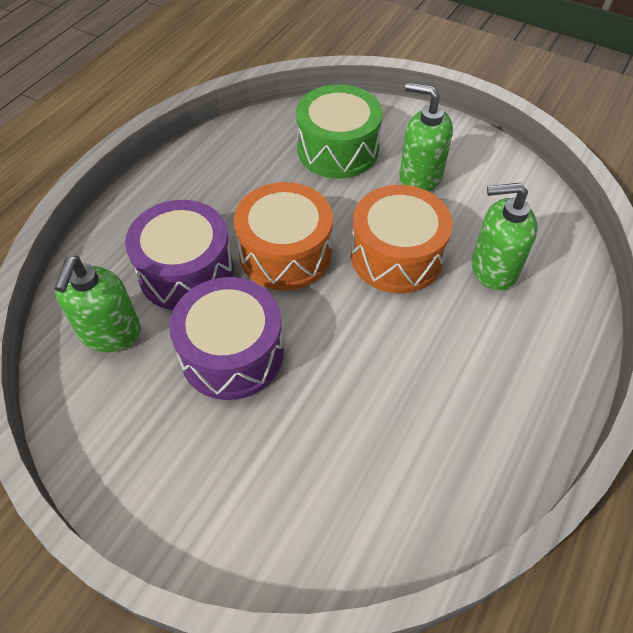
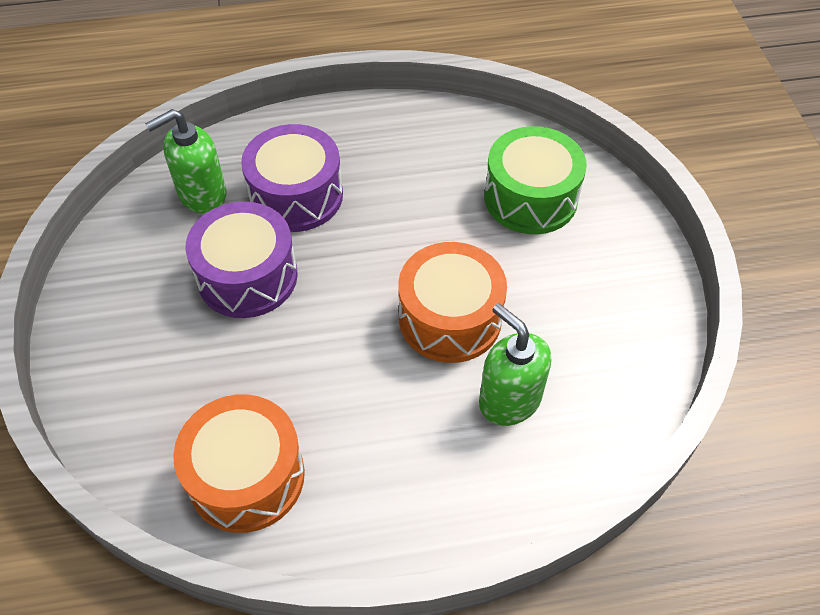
camera: 50 degrees right, 0 degrees up
orange drum [234,182,333,291] -> orange drum moved to [173,394,305,533]
green soap dispenser [399,82,453,191] -> none

